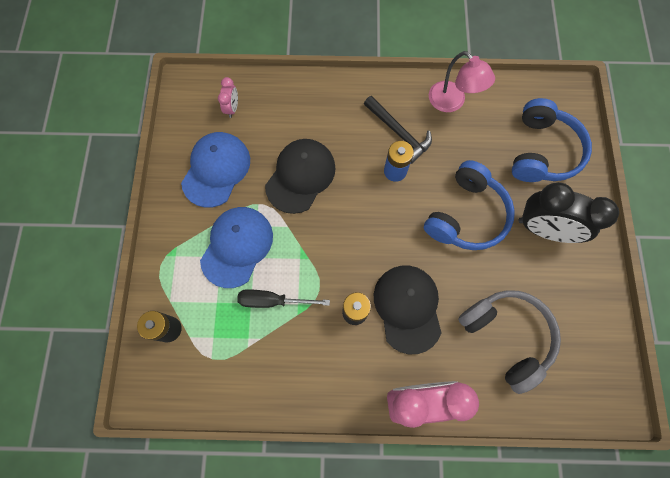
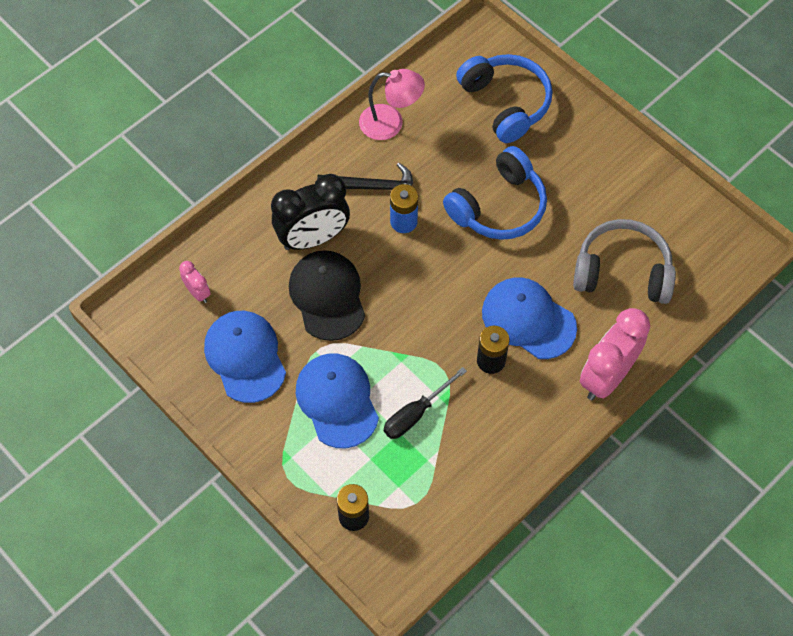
camera: 45 degrees left, 10 degrees down
black cap [374,265,441,354] -> blue cap [482,277,577,359]
blue headphones [424,160,515,250] -> blue headphones turned 60 degrees clockwise [443,146,547,240]
black clock [518,182,619,243] -> black clock moved to [271,174,350,250]

